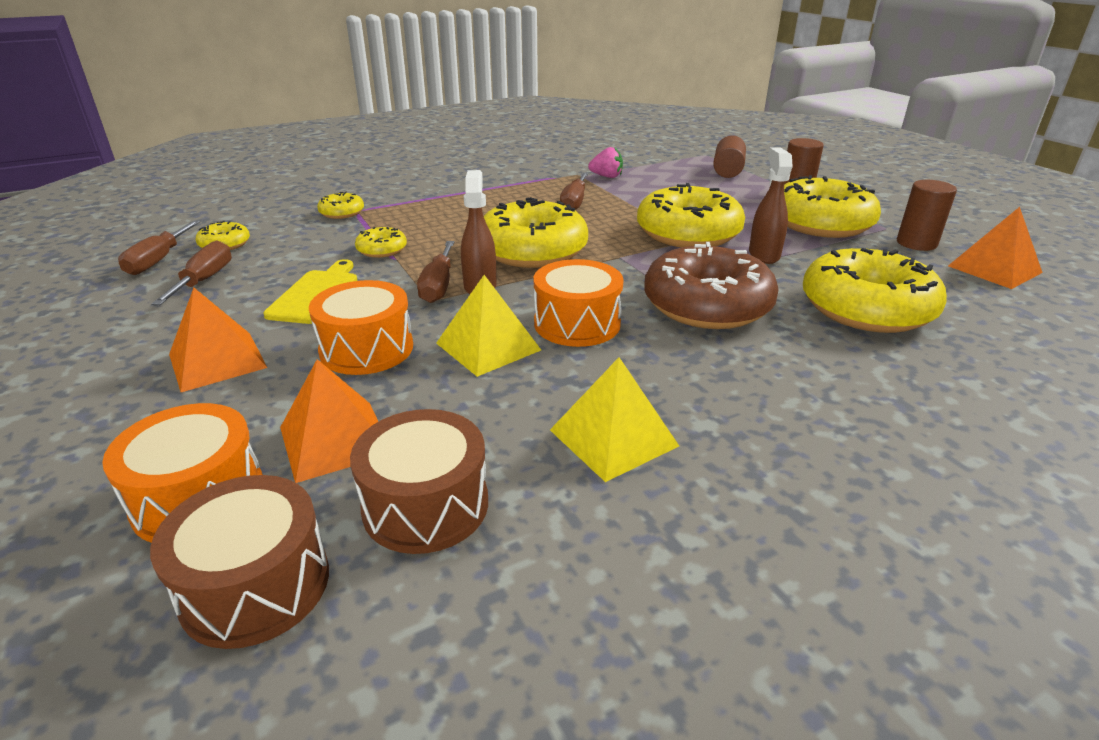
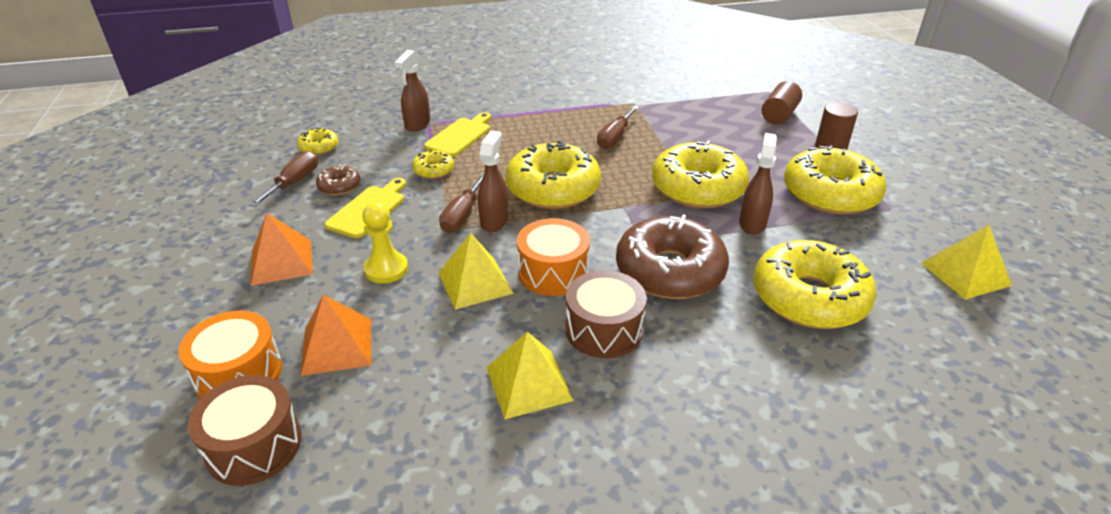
camera: 15 degrees right, 5 degrees up
brown screwdriver [118,220,200,275] -> none
orange drum [309,280,413,375] -> yellow pawn [362,202,408,284]
yellow donut [317,191,364,219] -> brown spray bottle [394,50,430,131]
brown drum [350,409,488,554] -> brown drum moved to [566,270,647,358]
pink strawberry [588,147,623,178] -> none
brown cylinder [897,180,957,251] -> none
orange pyramid [948,207,1043,289] -> yellow pyramid [921,225,1012,299]
none -> brown donut [316,164,360,195]
none -> yellow cutting board [424,112,491,157]

